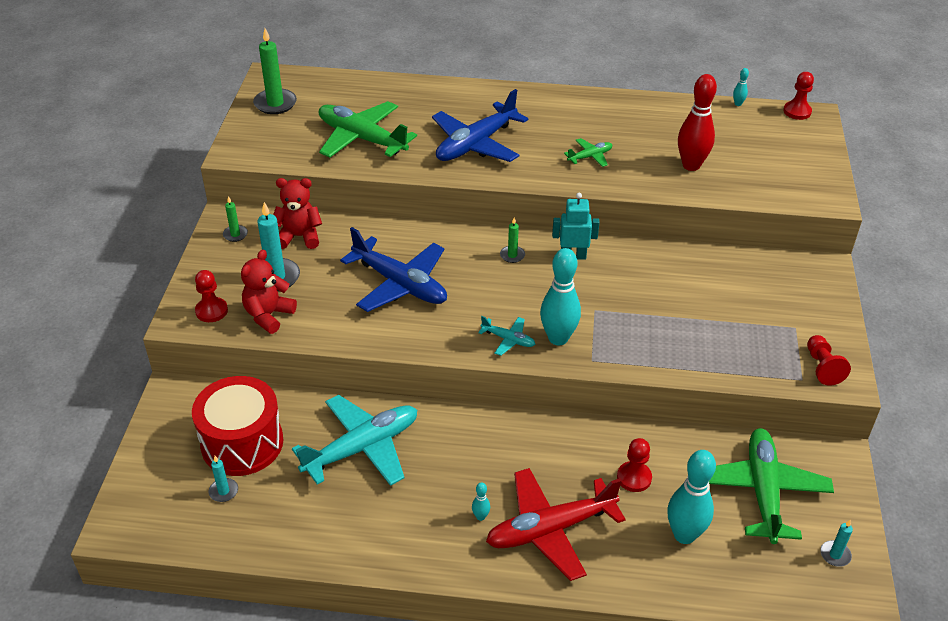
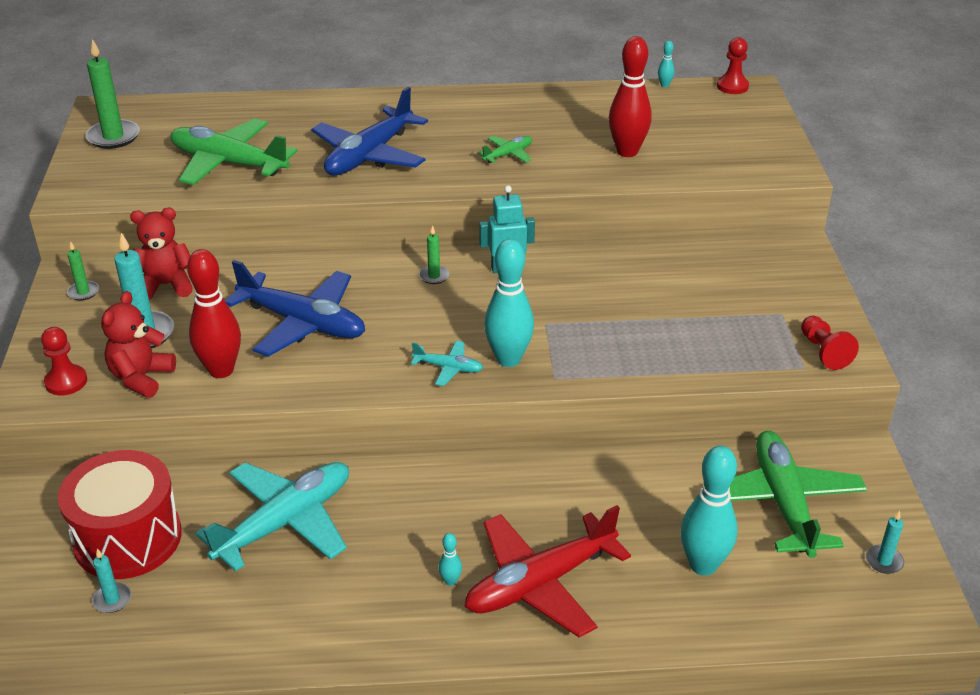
camera: 10 degrees left, 5 degrees down
red pawn [617,438,652,492] -> none
none -> red bowling pin [187,249,241,378]

